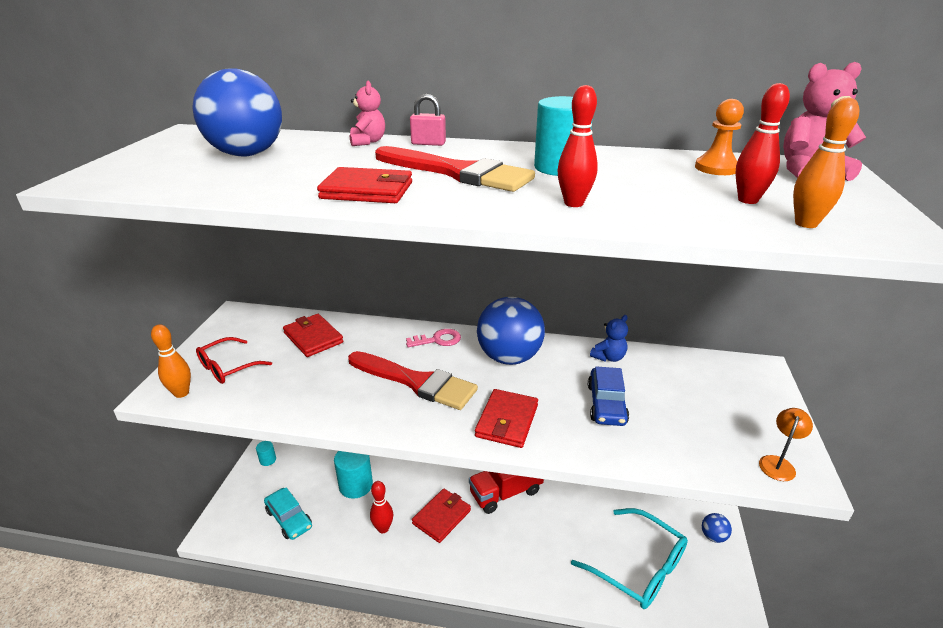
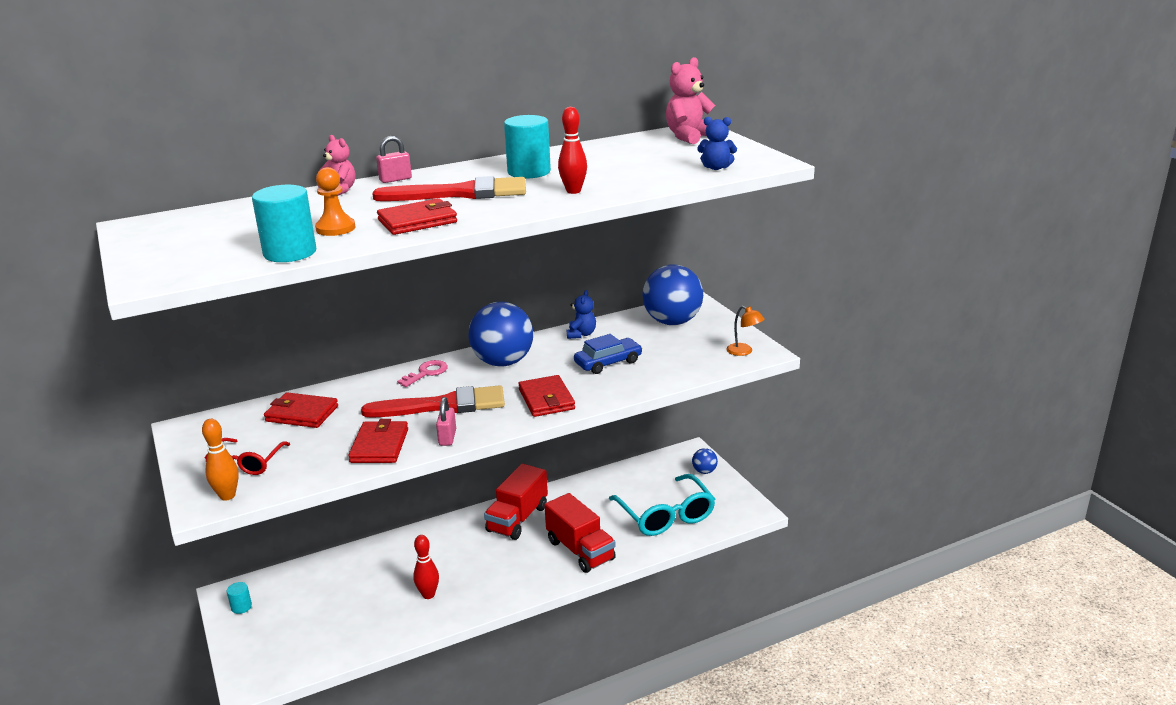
camera: 35 degrees left, 5 degrees down
blue ball [192,68,282,157] -> blue ball moved to [642,264,703,325]
turquoise car [264,487,312,540] -> none
turquoise cylinder [334,451,373,499] -> turquoise cylinder moved to [252,185,316,262]
red wallet [412,489,471,543] -> red wallet moved to [348,419,408,463]
turquoise glasses [571,508,688,609] -> turquoise glasses turned 60 degrees clockwise [609,474,715,536]
blue car [588,366,629,426] -> blue car turned 90 degrees counterclockwise [574,334,643,374]
orange pawn [695,99,744,175] -> orange pawn moved to [315,167,355,236]
red bowling pin [735,83,790,204] -> none
orange lamp [759,408,813,481] -> orange lamp turned 135 degrees clockwise [726,306,765,356]
orange bowling pin [793,97,859,228] -> blue teddy bear [697,117,737,170]
none -> pink padlock [436,397,456,446]
none -> red truck [544,493,616,573]

